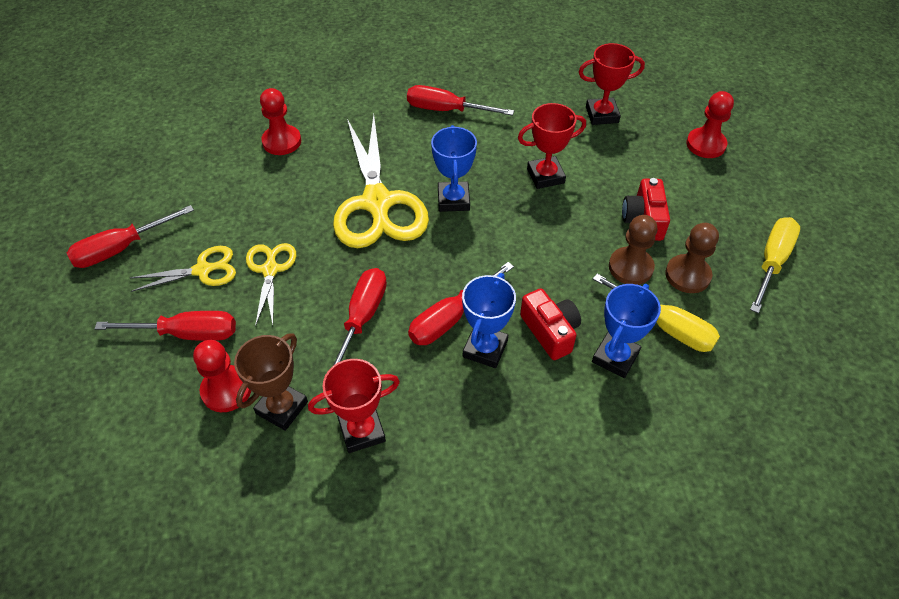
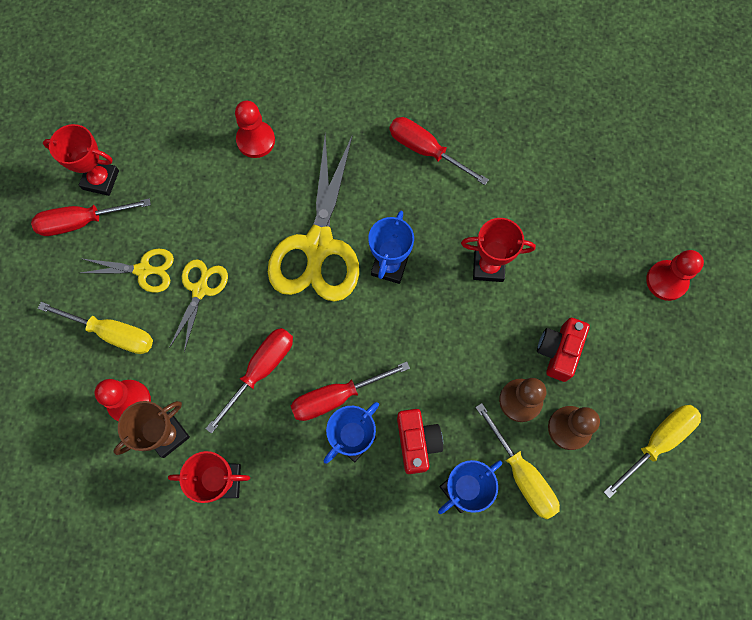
camera: 20 degrees right, 20 degrees up
red screwdriver [95,311,236,341] -> yellow screwdriver [38,302,153,354]
red trophy [579,43,645,125] -> red trophy moved to [43,124,119,196]

